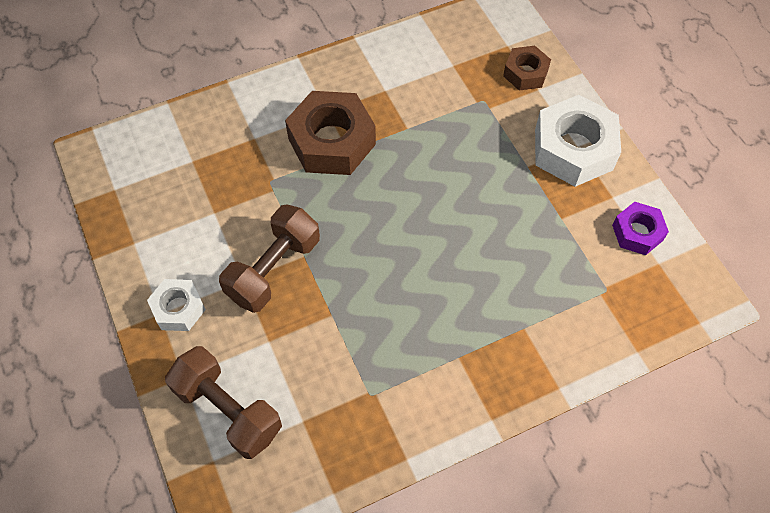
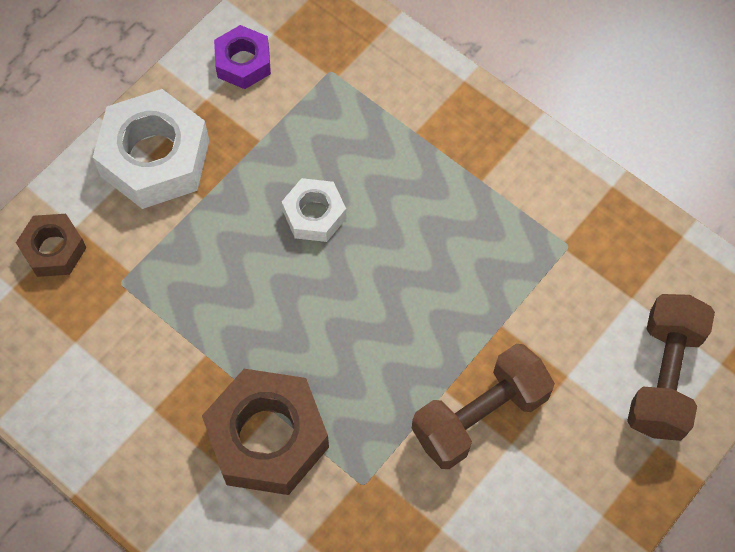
camera: 115 degrees left, 5 degrees up
white nut [147,279,206,331] -> white nut moved to [282,178,346,242]
brown dumbbell [219,204,320,313] -> brown dumbbell turned 45 degrees counterclockwise [412,344,555,469]

